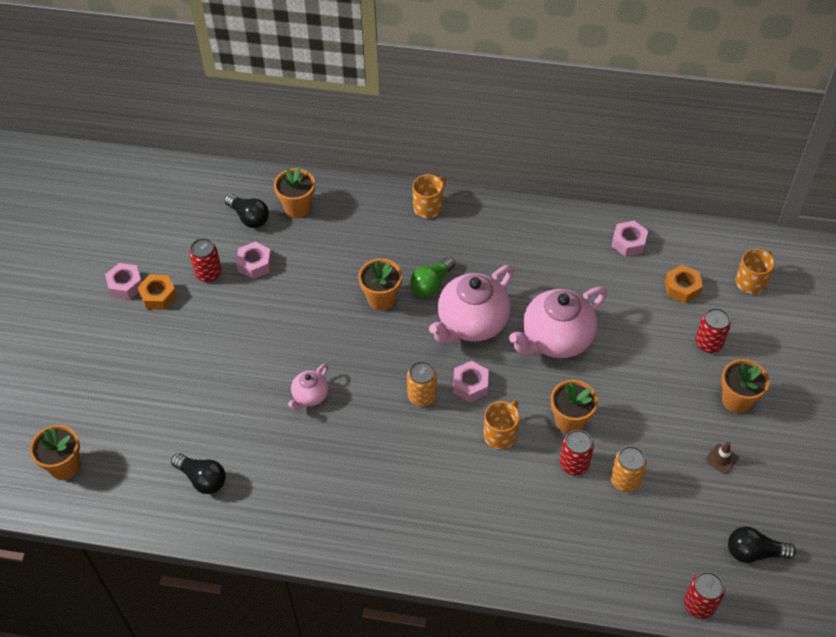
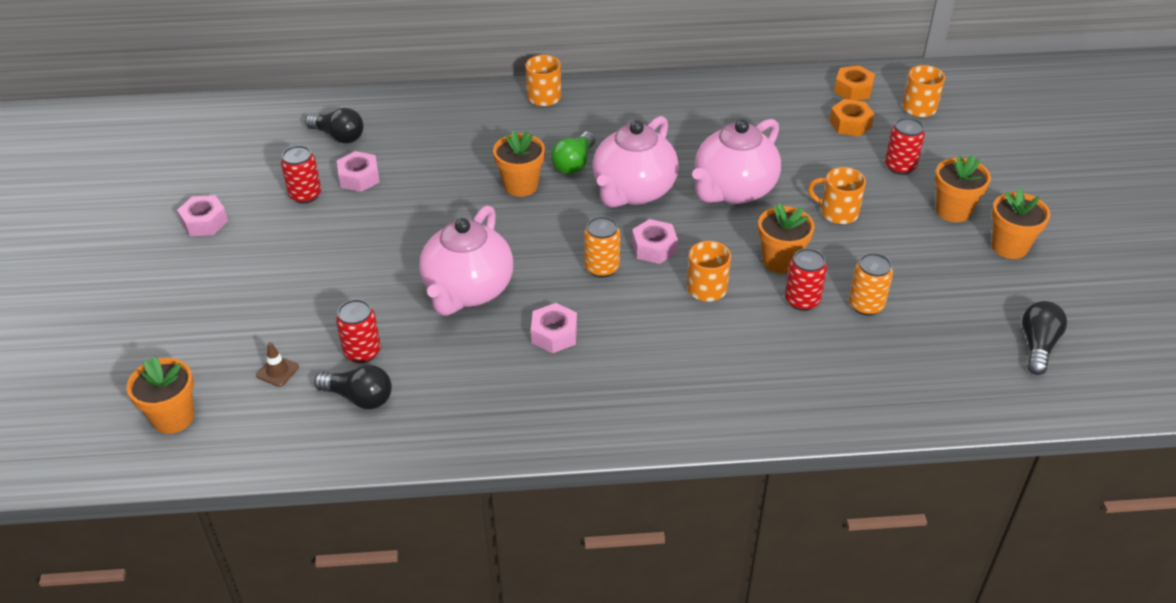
camera: 15 degrees left, 10 degrees down
orange nut [137,275,177,310] -> orange nut moved to [834,65,875,100]
orange flower pot [274,167,315,218] -> orange flower pot moved to [992,188,1050,259]
pink teapot [288,363,329,410] -> pink teapot [419,205,513,316], size x2.00
pink nut [612,221,648,257] -> pink nut moved to [531,303,577,353]
red can [684,572,725,619] -> red can moved to [336,299,381,363]
brown traffic cone [705,442,739,474] -> brown traffic cone moved to [256,342,299,387]
black light bulb [728,526,796,563] -> black light bulb turned 120 degrees clockwise [1022,301,1067,375]
none -> orange mug [808,167,866,224]

